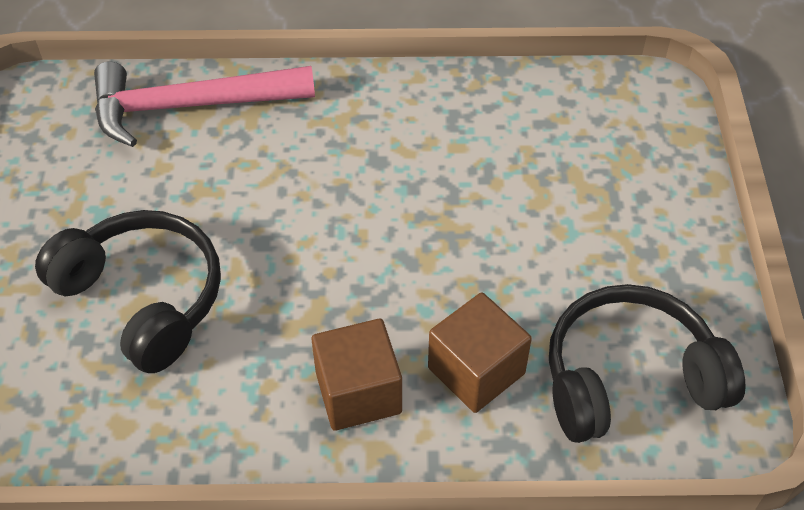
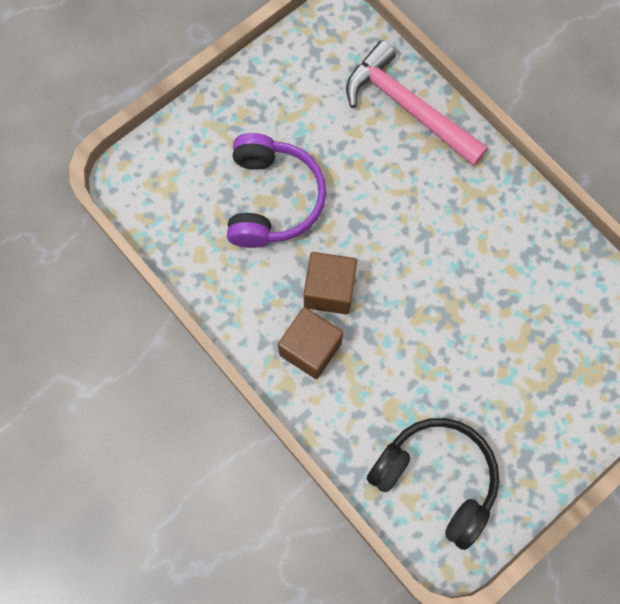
camera: 50 degrees right, 20 degrees up
black headphones [35,210,221,373] -> purple headphones [227,133,326,248]
brown cube [428,292,532,413] -> brown cube moved to [304,252,357,315]

